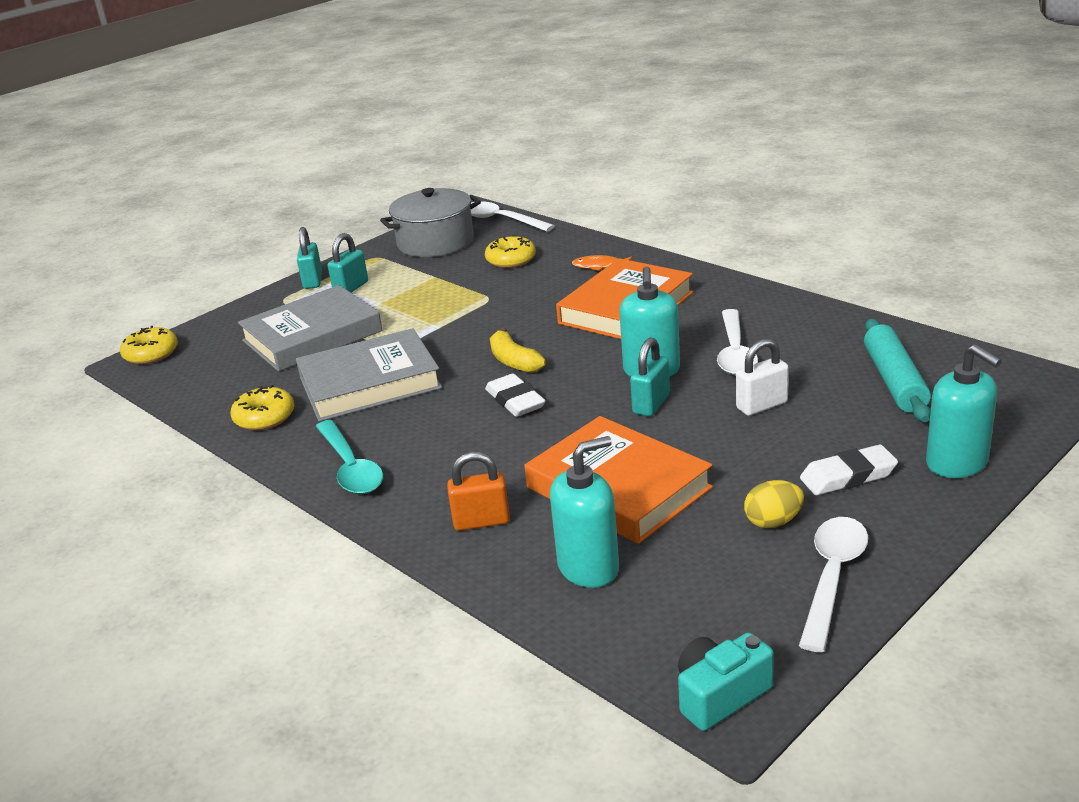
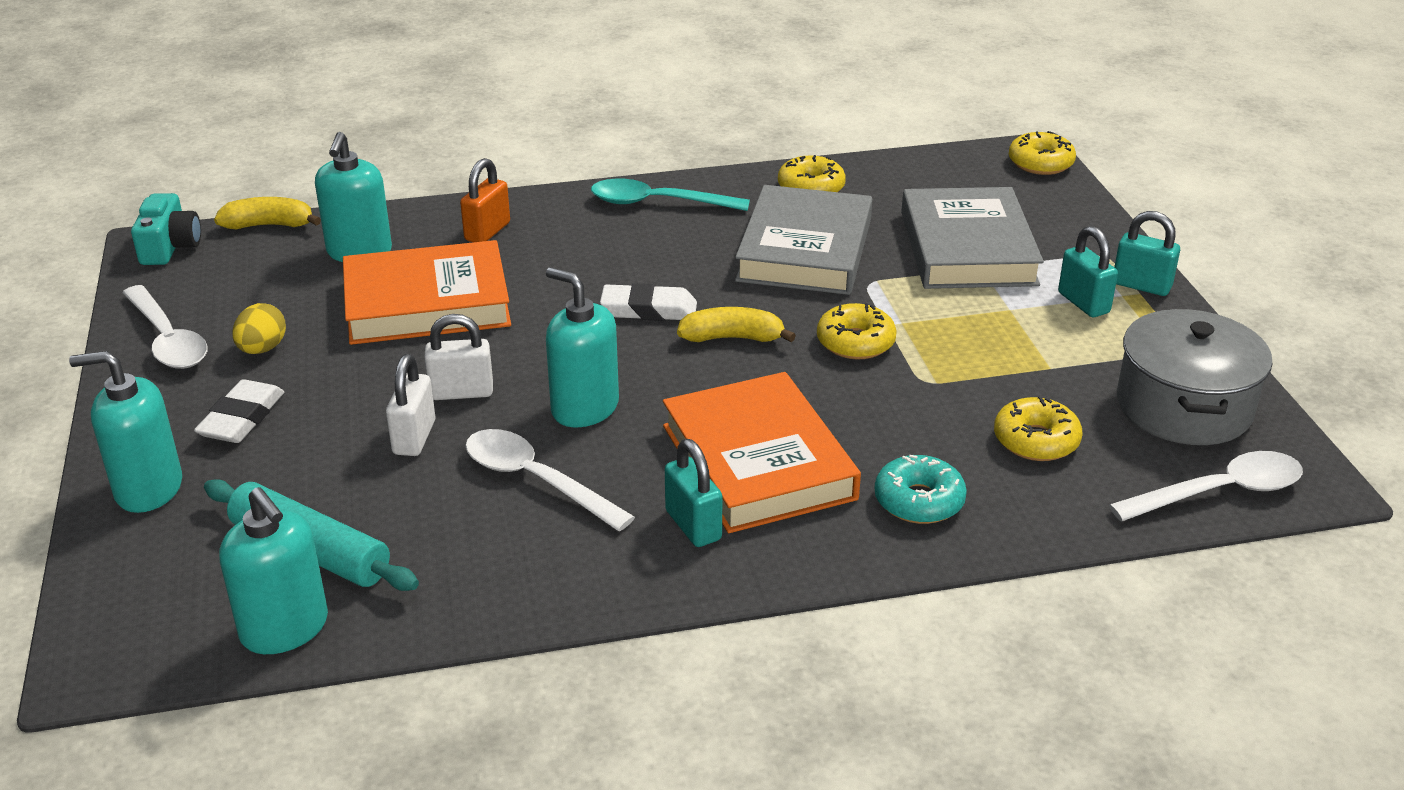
camera: 120 degrees right, 5 degrees up
orange fish [572,255,632,271] -> turquoise donut [874,455,967,524]
turquoise padlock [630,338,670,417] -> turquoise padlock moved to [665,439,723,547]
none -> yellow banana [214,197,321,229]
none -> turquoise soap dispenser [219,487,328,654]
none -> white padlock [424,314,493,400]
none -> yellow donut [817,303,897,359]

